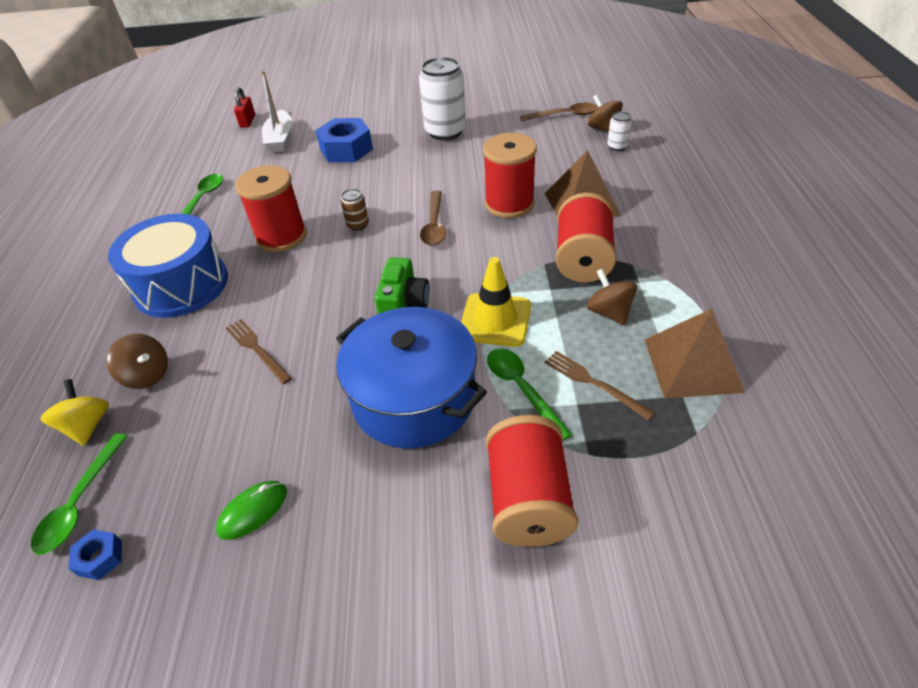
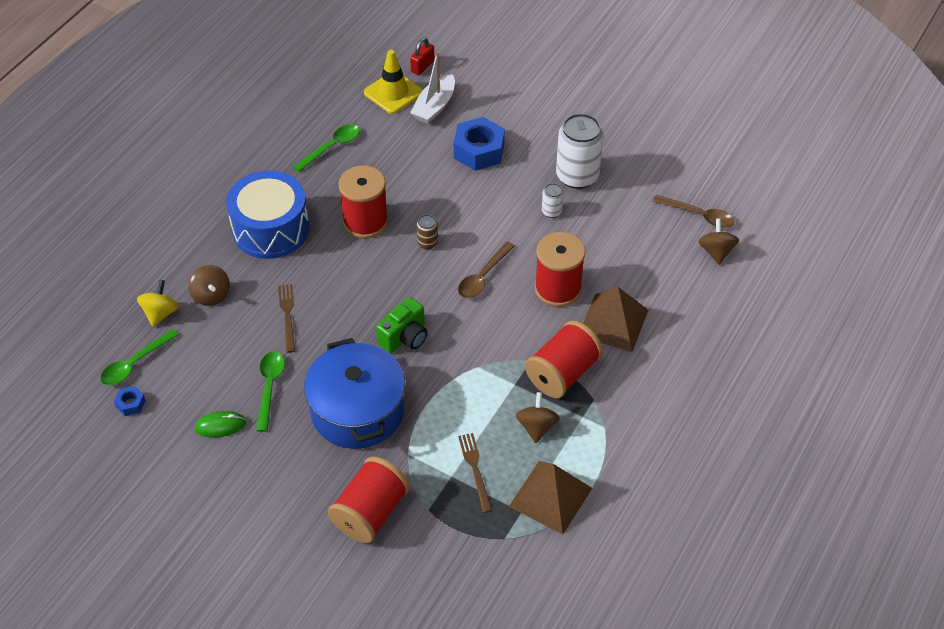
camera: 30 degrees right, 5 degrees up
yellow traffic cone [461,257,531,347] -> yellow traffic cone moved to [364,50,423,114]
green spoon [487,348,572,441] -> green spoon moved to [256,351,285,432]
white can [607,111,632,151] -> white can moved to [542,183,563,218]

